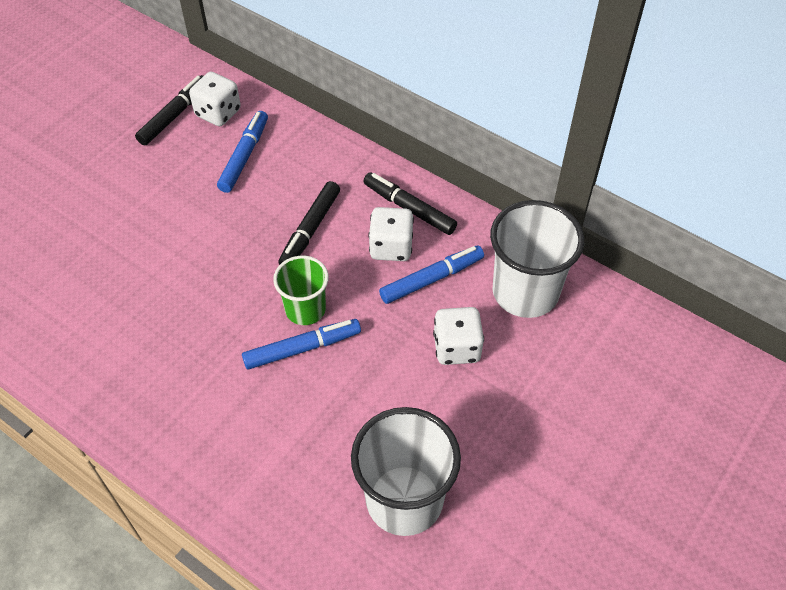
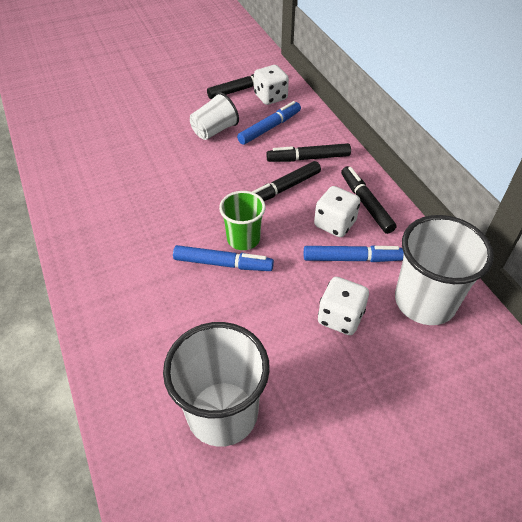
camera: 30 degrees right, 5 degrees down
none -> white cup [190,92,239,140]
none -> black marker [266,143,351,162]

